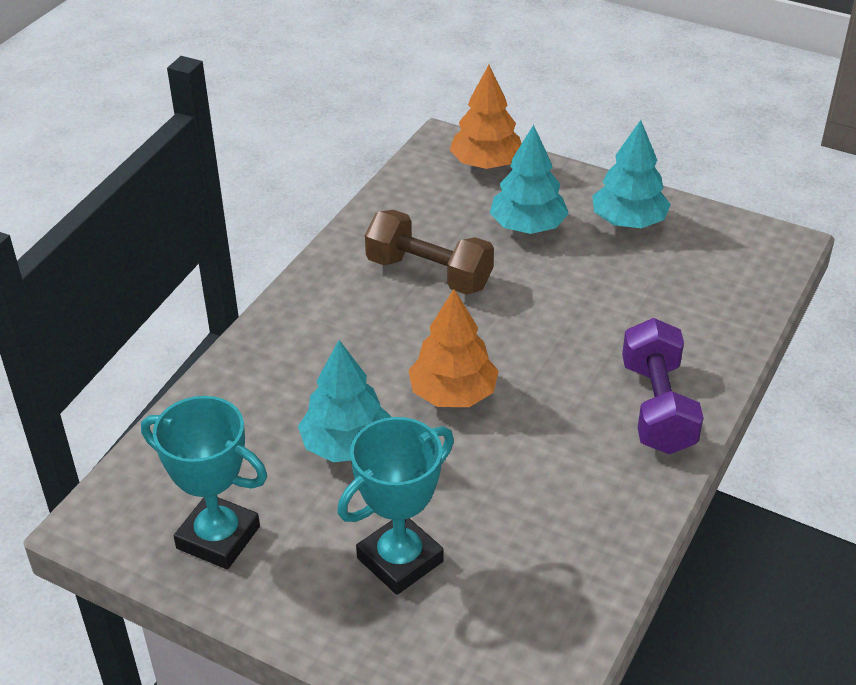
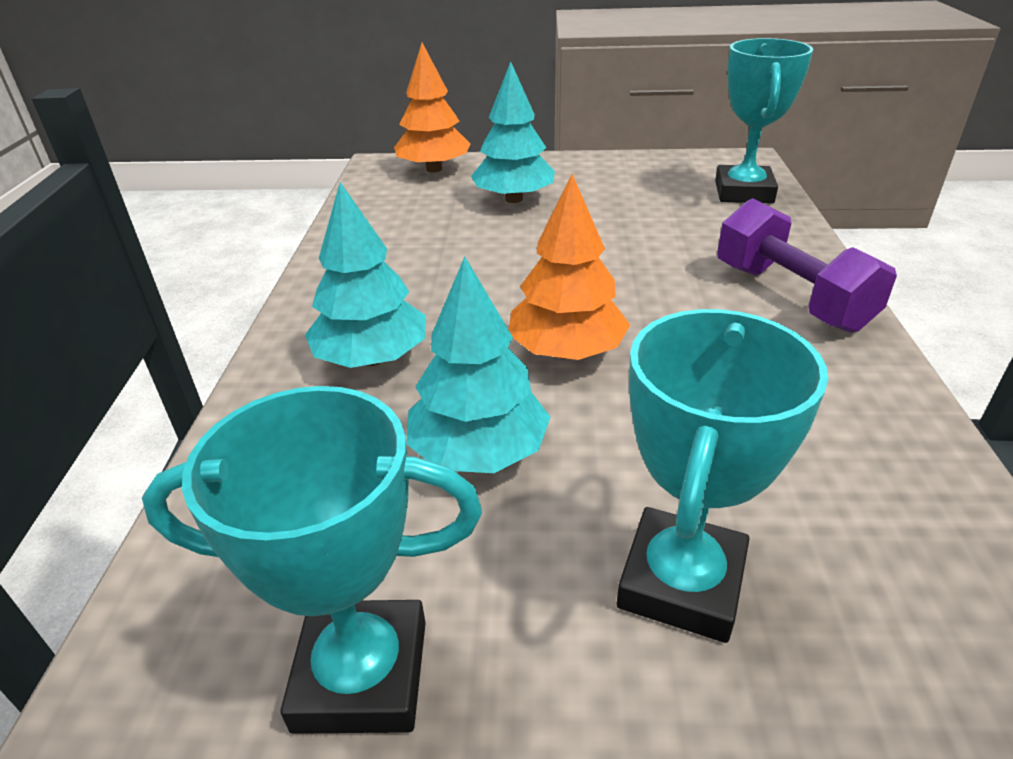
camera: 25 degrees left, 5 degrees down
brown dumbbell [365,210,494,295] -> none
turquoise tree [592,120,671,228] -> turquoise tree moved to [305,182,426,368]
none -> turquoise trophy [715,38,813,204]

